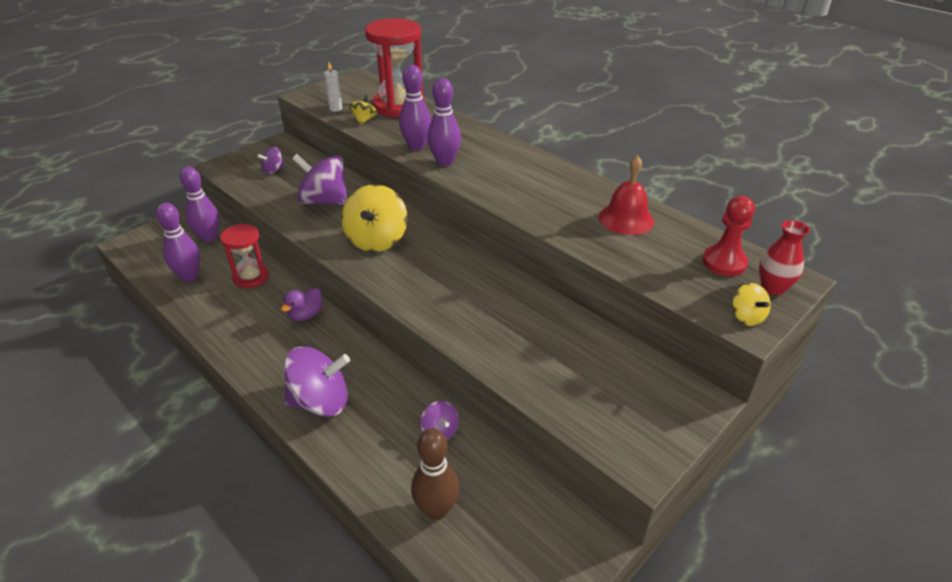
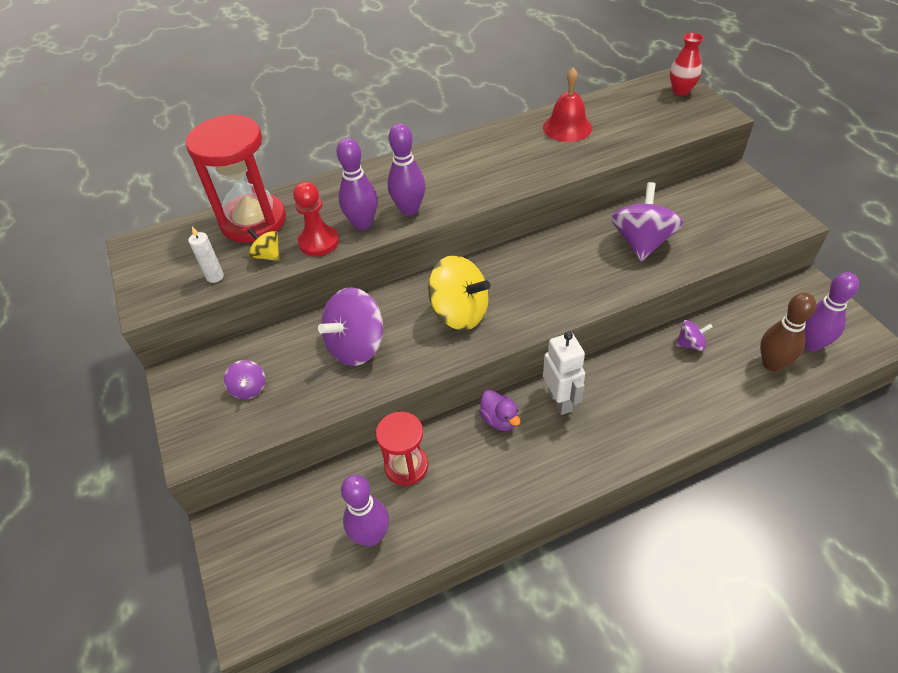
camera: 65 degrees left, 10 degrees up
purple bowling pin [180,167,220,242] -> purple bowling pin moved to [804,272,859,351]
purple spinning top [284,346,350,417] -> purple spinning top moved to [611,182,684,261]
red pawn [702,196,755,276] -> red pawn moved to [293,182,339,256]
yellow spinning top [732,283,771,326] -> none
none -> white robot [543,332,585,415]

